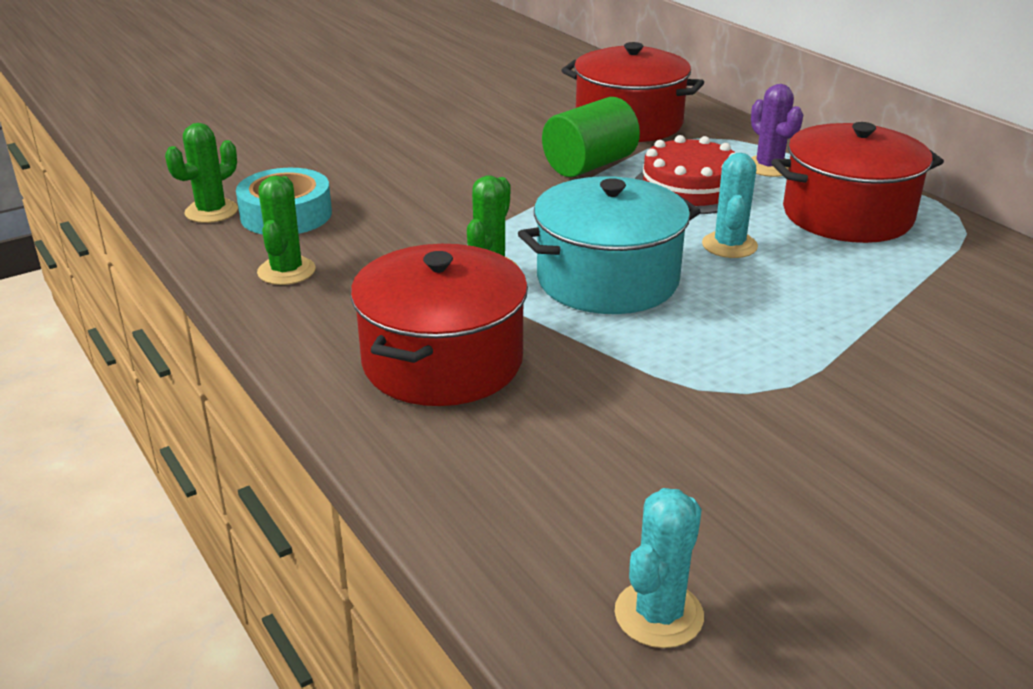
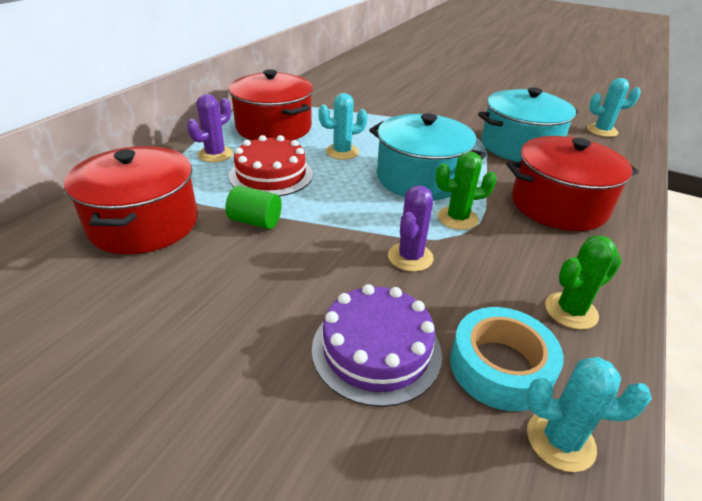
camera: 120 degrees left, 5 degrees up
green cactus [165,123,238,223] -> turquoise cactus [526,357,652,472]
green cylinder [542,97,640,177] -> green cylinder [225,186,282,229], size x0.64
none -> purple cake [312,284,442,407]
none -> purple cactus [388,185,434,272]
none -> turquoise pot [478,87,578,162]

